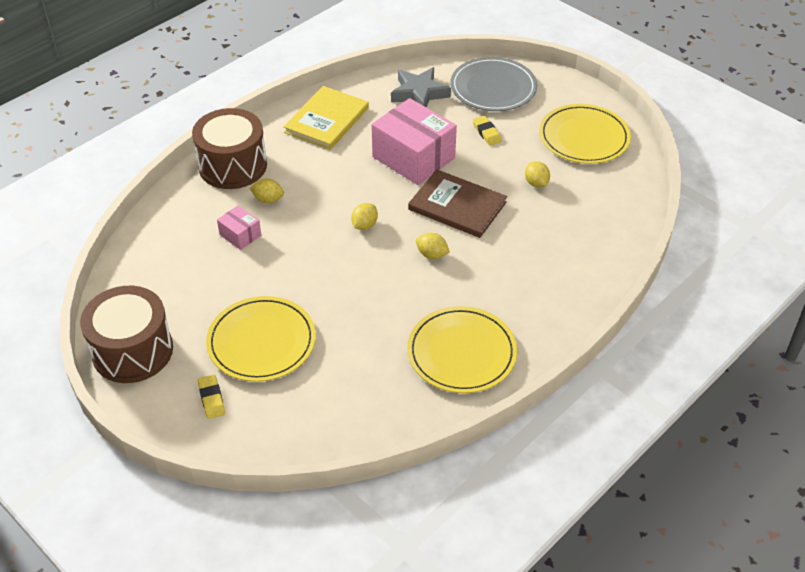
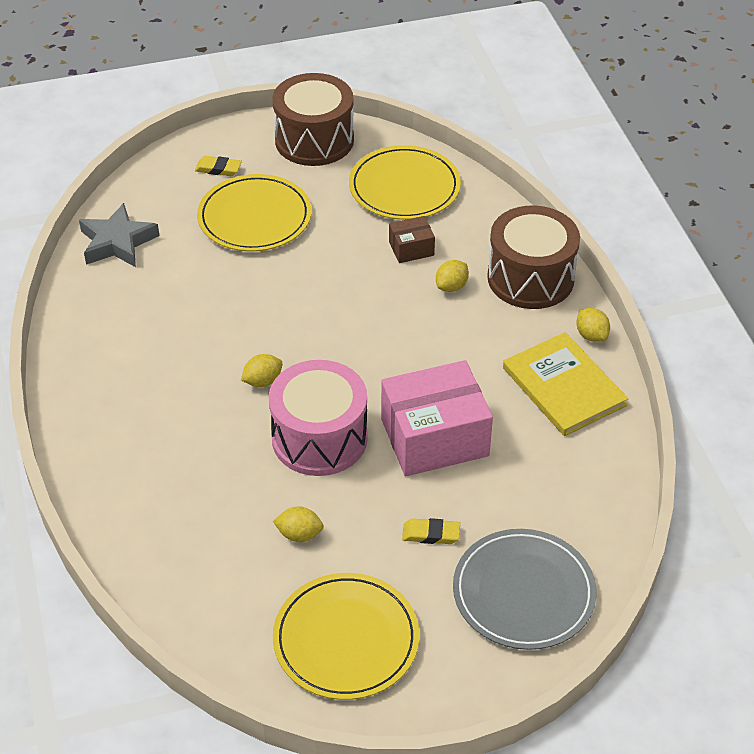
camera: 120 degrees right, 0 degrees up
pink box [217,205,261,250] -> brown box [389,216,435,263]
yellow lemon [351,203,378,230] -> yellow lemon moved to [576,308,610,342]
grey star [391,67,451,107] -> grey star moved to [79,203,160,267]
yellow plate [407,306,517,393] -> yellow plate moved to [349,145,461,220]
brown book [408,169,507,238] -> pink drum [268,360,368,476]

